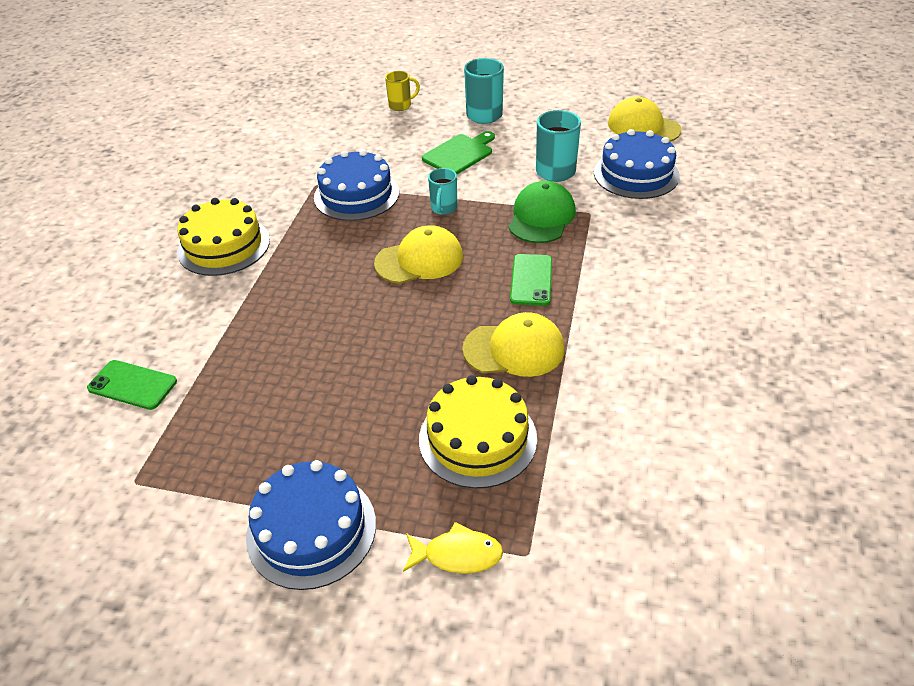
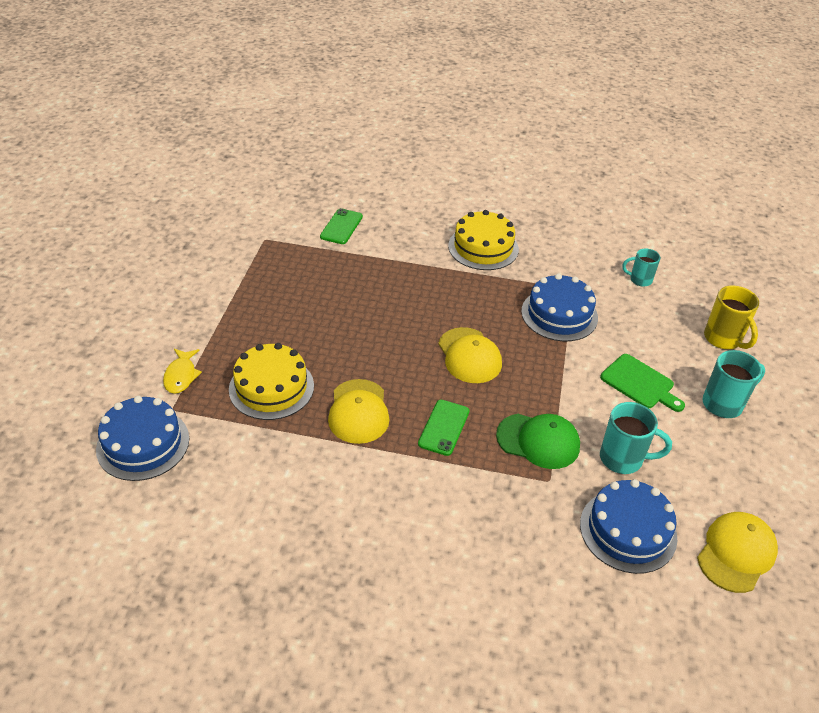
camera: 85 degrees right, 0 degrees up
blue cake [246,460,376,590] -> blue cake moved to [96,396,189,481]
yellow mug [385,71,420,111] -> yellow mug [704,286,759,349], size x1.57
turquoise mug [428,168,457,215] -> turquoise mug moved to [622,248,660,287]
green phone [510,254,552,306] -> green phone turned 75 degrees counterclockwise [418,400,469,456]

